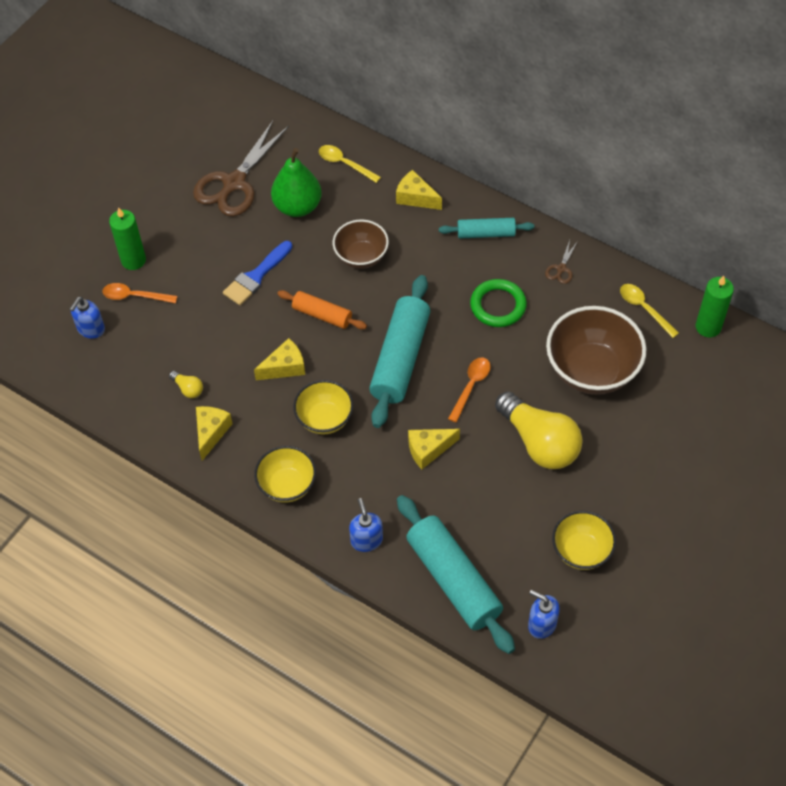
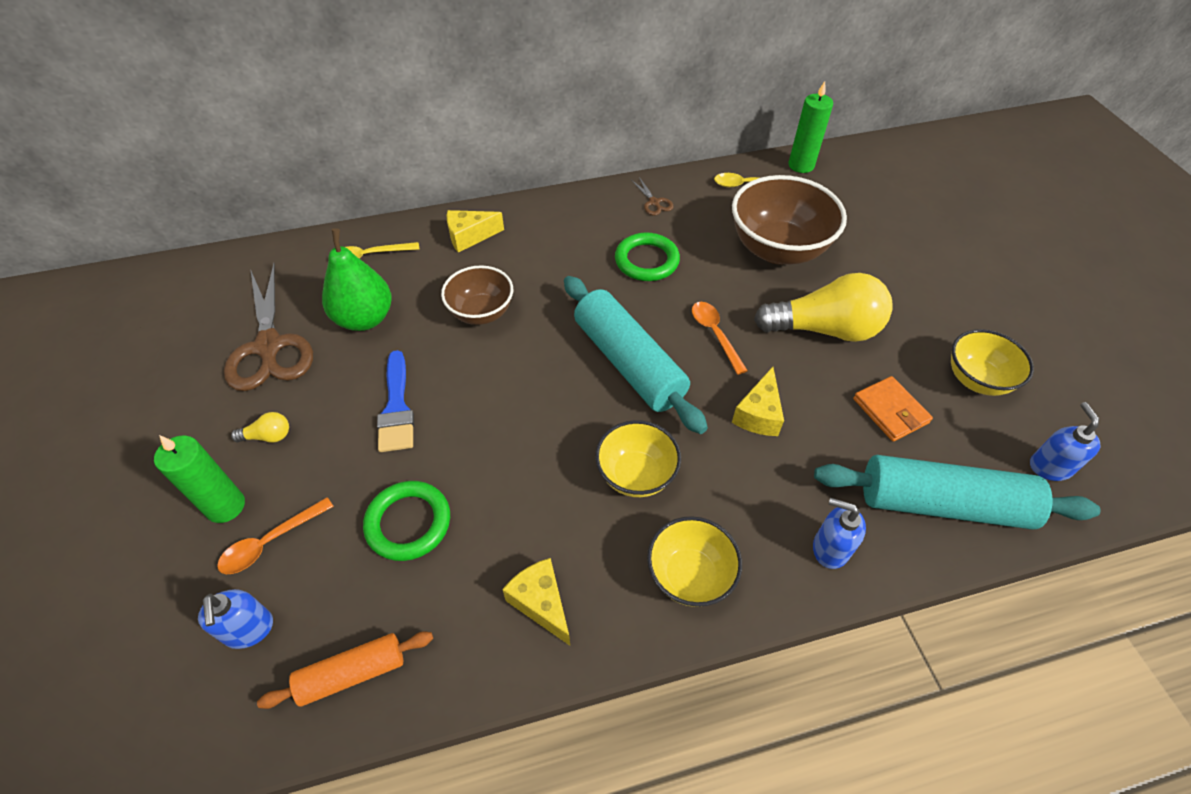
camera: 50 degrees left, 5 degrees down
yellow light bulb [169,371,203,398] -> yellow light bulb moved to [231,412,289,442]
yellow cheese [254,338,305,380] -> none
orange rolling pin [277,290,367,329] -> orange rolling pin moved to [257,632,433,709]
turquoise rolling pin [439,218,534,238] -> none
blue soap dispenser [528,590,560,639] -> blue soap dispenser turned 105 degrees clockwise [1030,402,1100,481]
none -> green ring [363,481,450,561]
none -> orange wallet [853,376,933,441]

